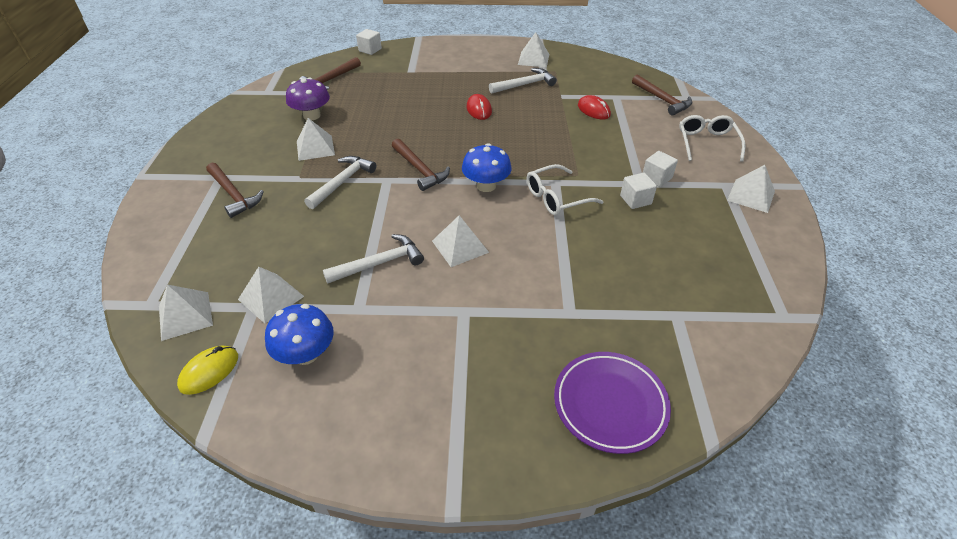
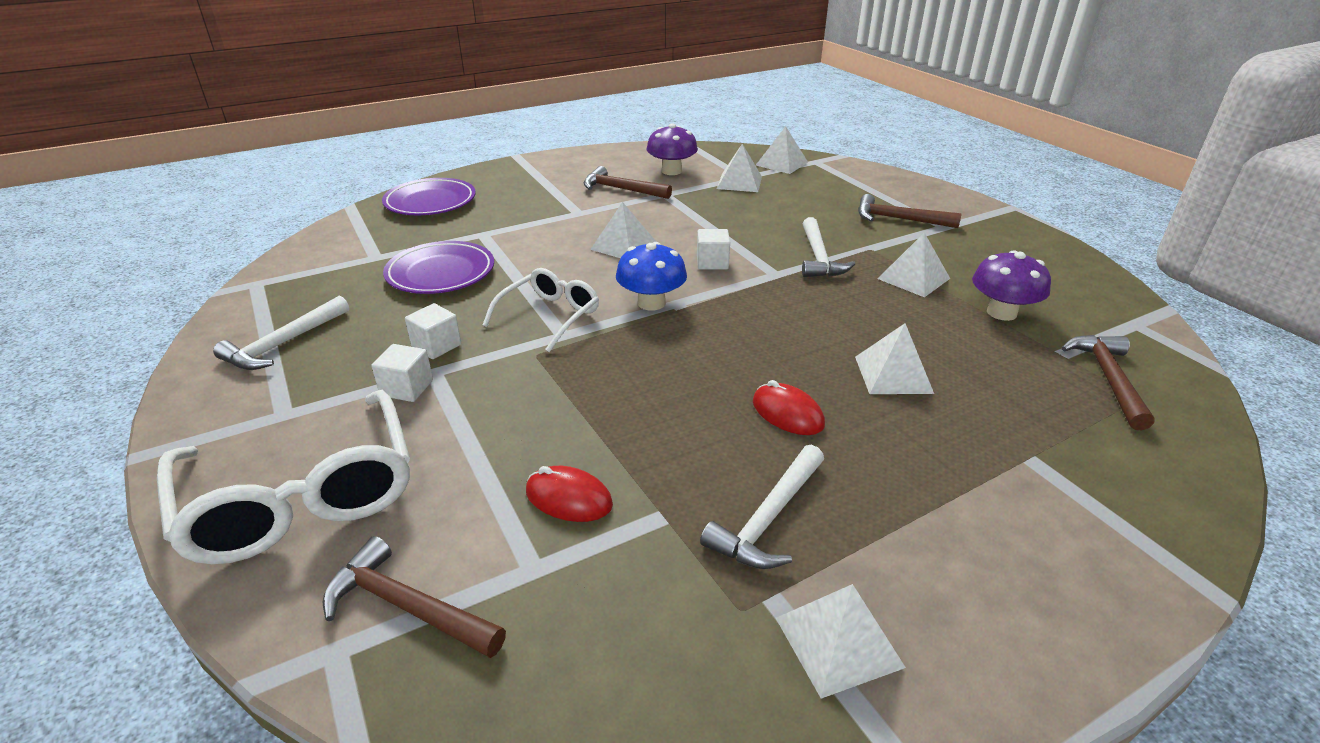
camera: 150 degrees right, 10 degrees down
yellow mouse [177,345,238,395] -> none
blue mushroom [265,304,334,365] -> purple mushroom [646,123,698,175]
white hammer [323,234,424,284] -> white hammer moved to [213,296,349,370]
white cube [356,29,382,55] -> white cube moved to [697,229,730,270]
brown hammer [392,139,450,191] -> brown hammer moved to [583,166,672,199]
white glasses [679,115,746,162] -> white glasses [157,390,410,564], size x1.71
white pyramid [727,165,775,213] -> white pyramid moved to [855,323,934,394]
none -> purple plate [383,241,494,294]

